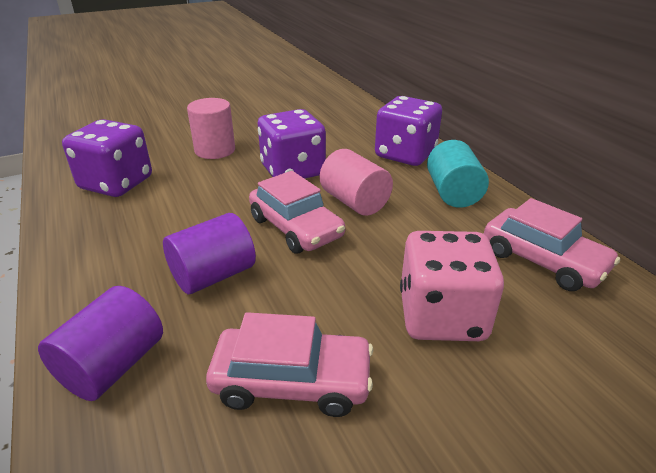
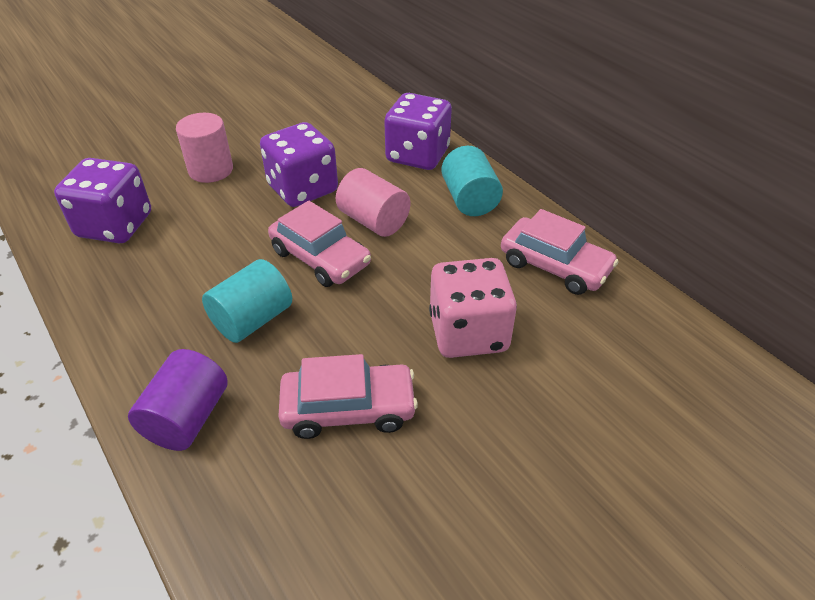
camera: 10 degrees left, 10 degrees up
purple cylinder [163,213,256,294] -> turquoise cylinder [202,259,292,343]

